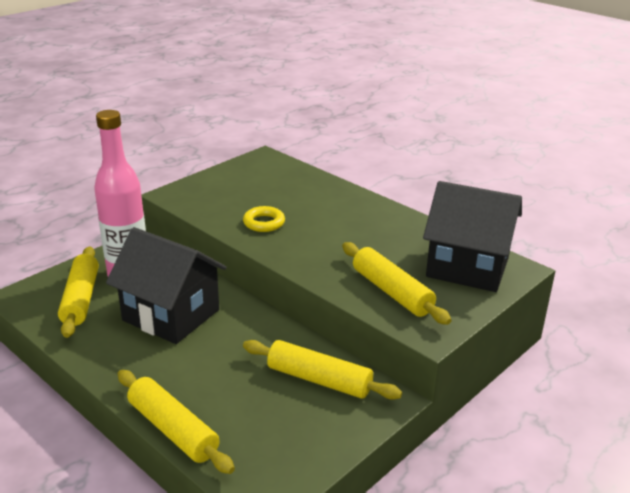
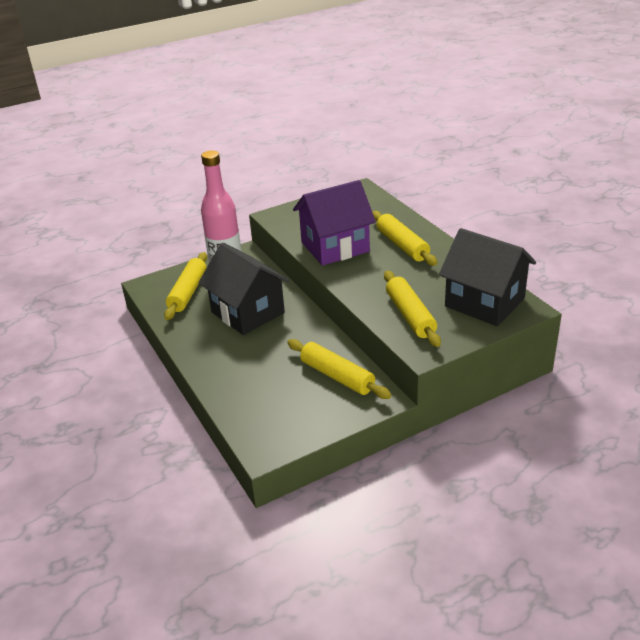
camera: 20 degrees right, 5 degrees up
yellow rolling pin [118,370,235,474] -> yellow rolling pin moved to [372,211,437,266]
yellow ring [243,206,285,232] -> purple house [293,180,376,266]

